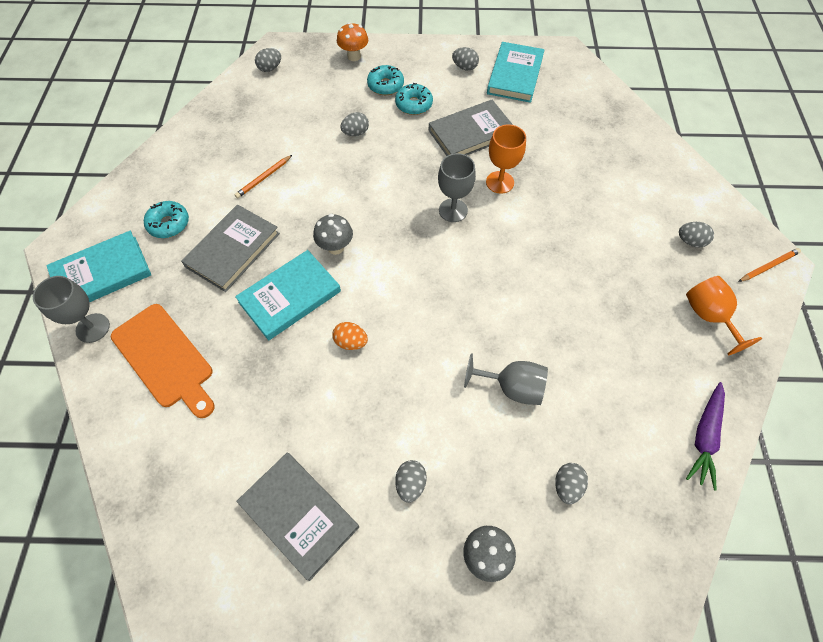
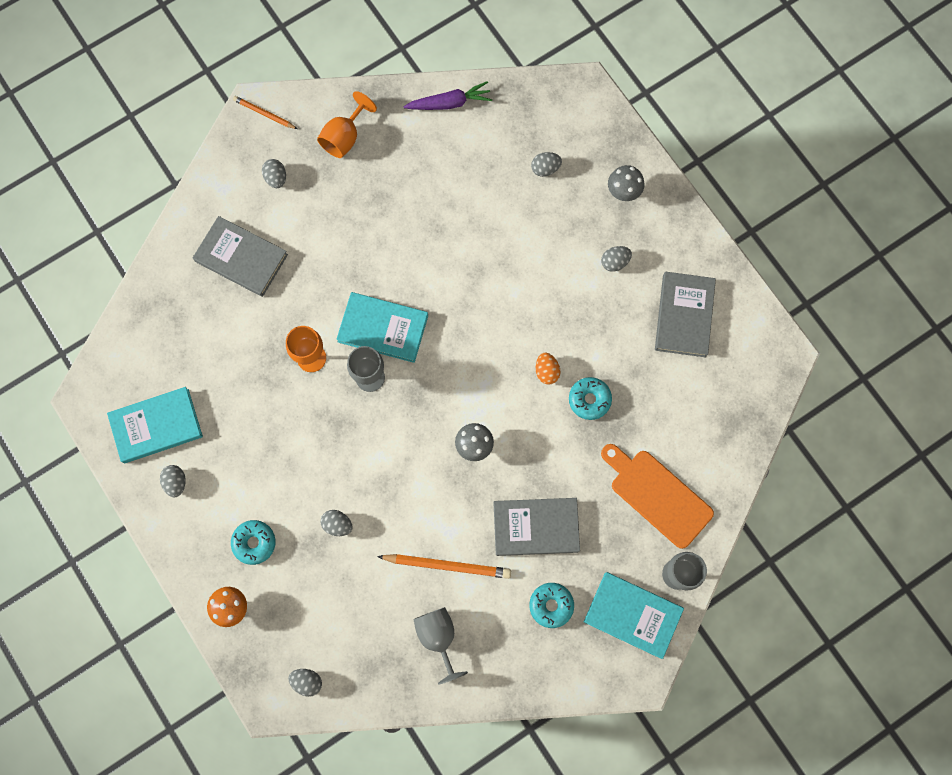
camera: 125 degrees left, 15 degrees up
orange cutting board [111,304,214,418] -> orange cutting board turned 60 degrees counterclockwise [601,444,714,549]
orange pencil [235,155,292,199] -> orange pencil [377,554,511,579], size x1.67
turquoise book [235,250,341,340] -> turquoise book moved to [336,292,428,363]
turquoise donut [395,83,433,115] -> turquoise donut moved to [569,377,612,420]
grey book [429,100,513,156] -> grey book moved to [193,216,288,297]
grey goblet [464,353,548,405] -> grey goblet moved to [413,607,468,685]

